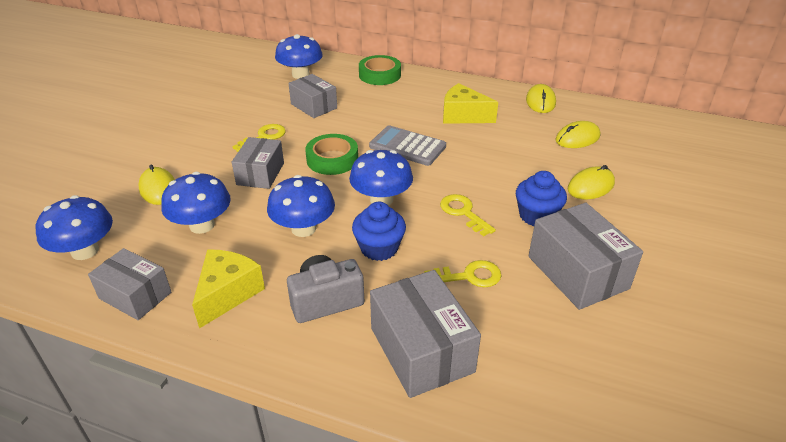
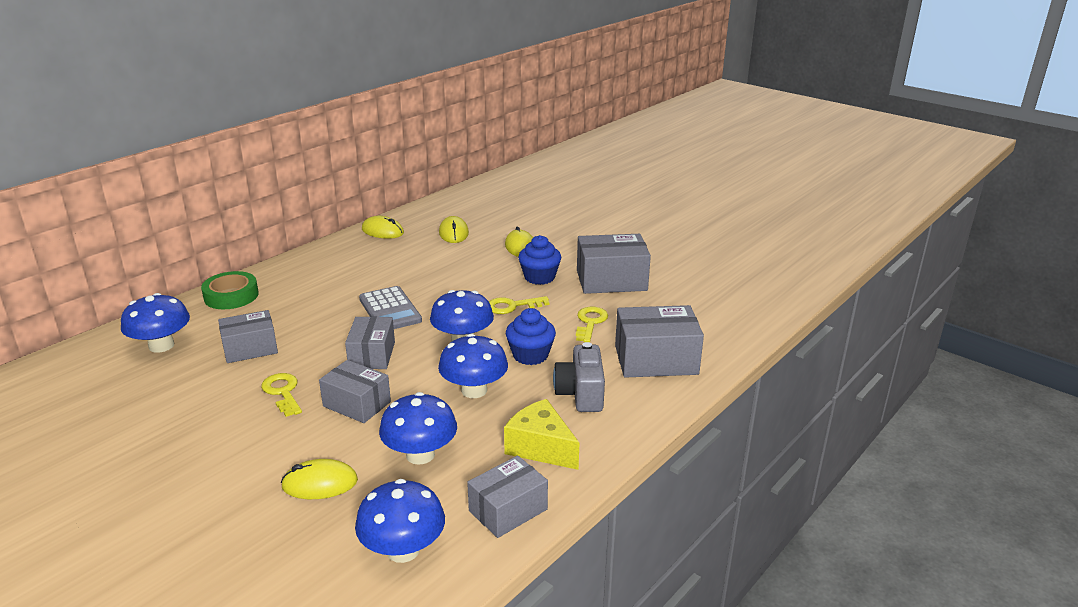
camera: 70 degrees left, 10 degrees down
green tape [305,134,358,175] -> grey box [345,317,395,369]
grey calculator [369,125,446,166] -> grey calculator turned 75 degrees counterclockwise [359,286,422,329]
yellow cheese [443,83,498,124] -> none

